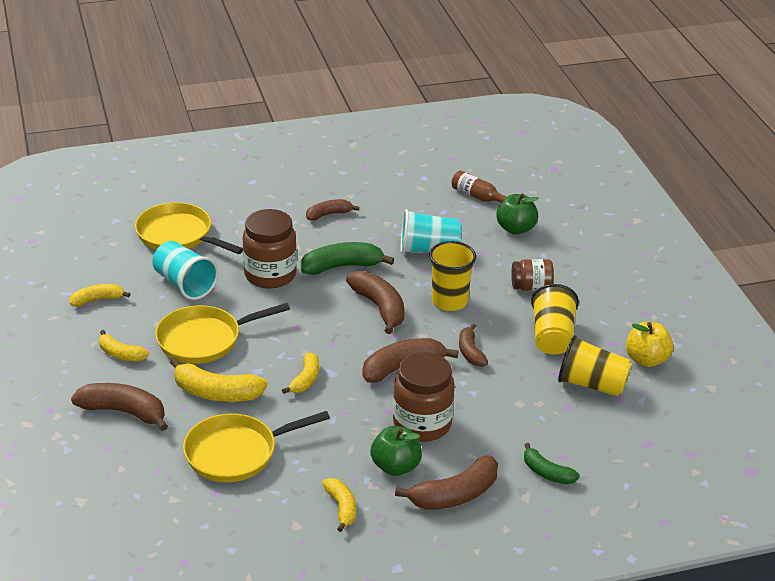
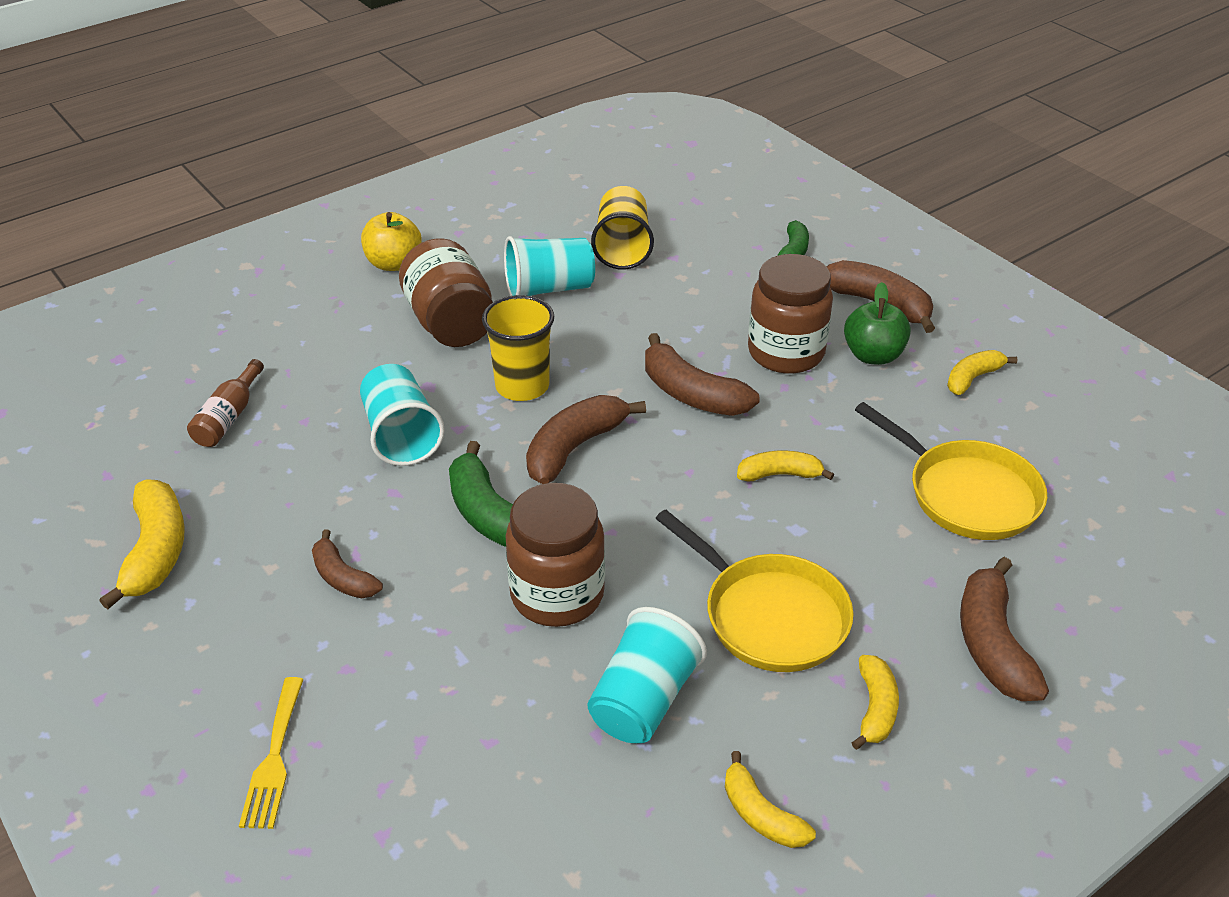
camera: 110 degrees left, 5 degrees up
yellow pan [135,202,243,254] -> none
yellow banana [170,358,268,402] -> yellow banana moved to [99,479,185,609]
brown banana [459,324,488,367] -> none
green apple [496,194,539,235] -> none
brown jar [511,259,554,291] -> brown jar [399,238,493,347], size x1.70
yellow cup [531,284,579,355] -> turquoise cup [504,236,595,296]
yellow apple [626,322,673,367] -> yellow apple moved to [361,212,422,271]
none -> yellow fork [239,677,304,829]

